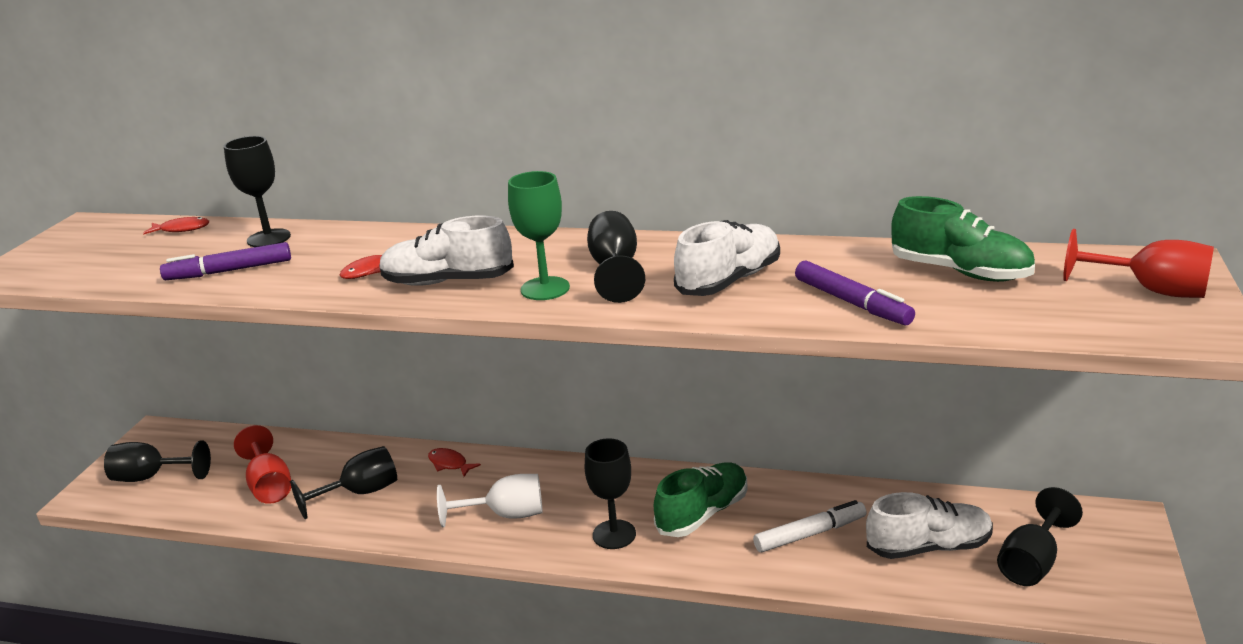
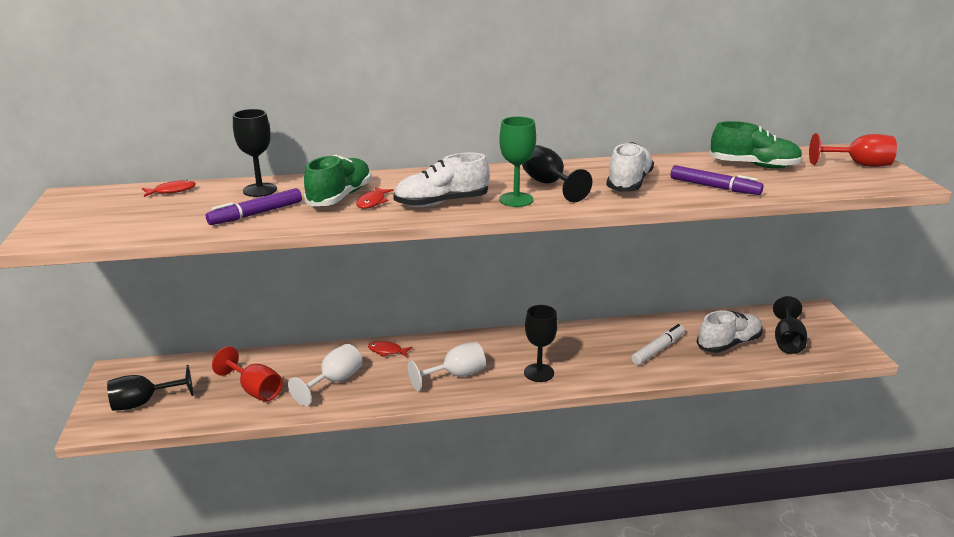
camera: 25 degrees left, 0 degrees up
black goblet [290,446,397,519] -> white goblet [288,344,362,406]
green shoe [654,462,748,537] -> green shoe moved to [304,155,371,206]

